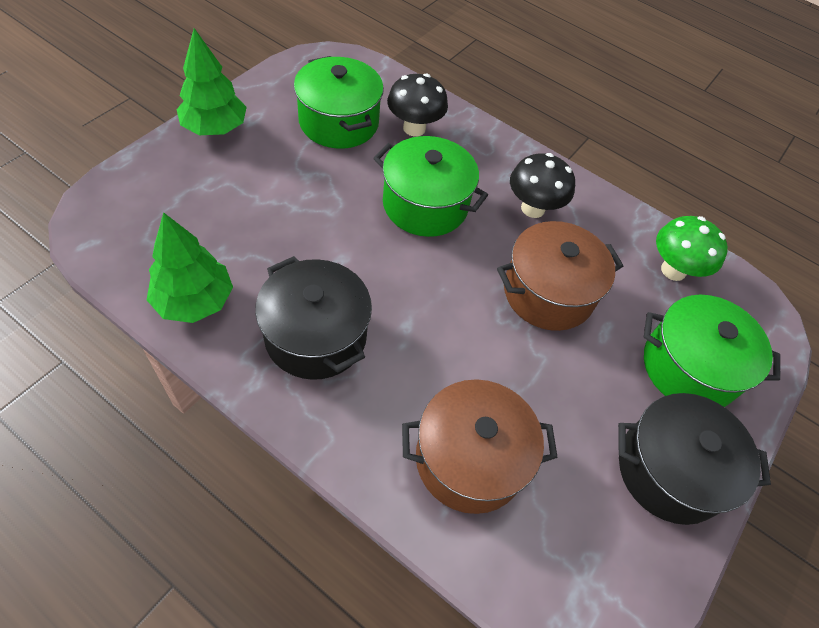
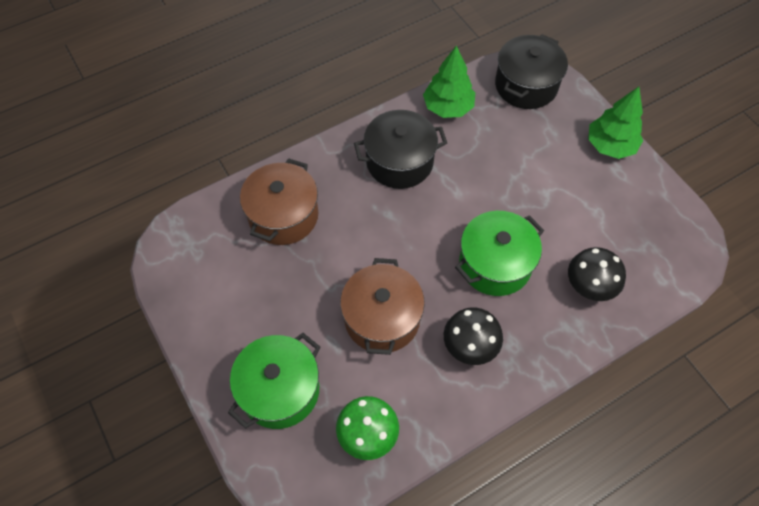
camera: 120 degrees right, 5 degrees up
green pot [294,56,384,149] -> none
black pot [618,393,771,525] -> black pot moved to [495,34,568,109]

